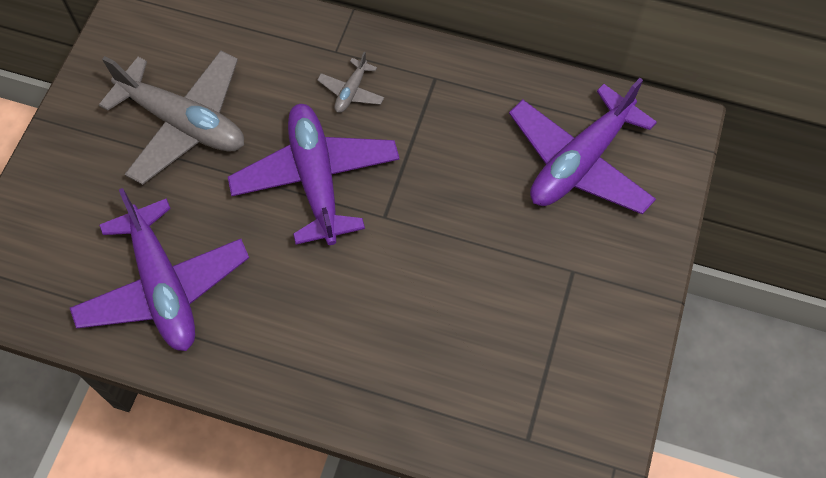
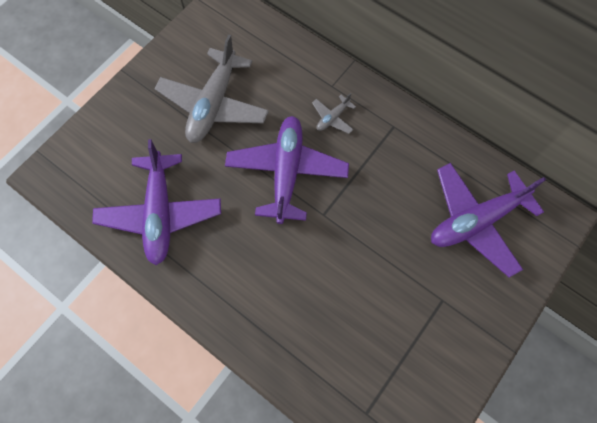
camera: 20 degrees right, 5 degrees up
grey plane [99,50,244,185] -> grey plane turned 60 degrees clockwise [154,34,269,143]

